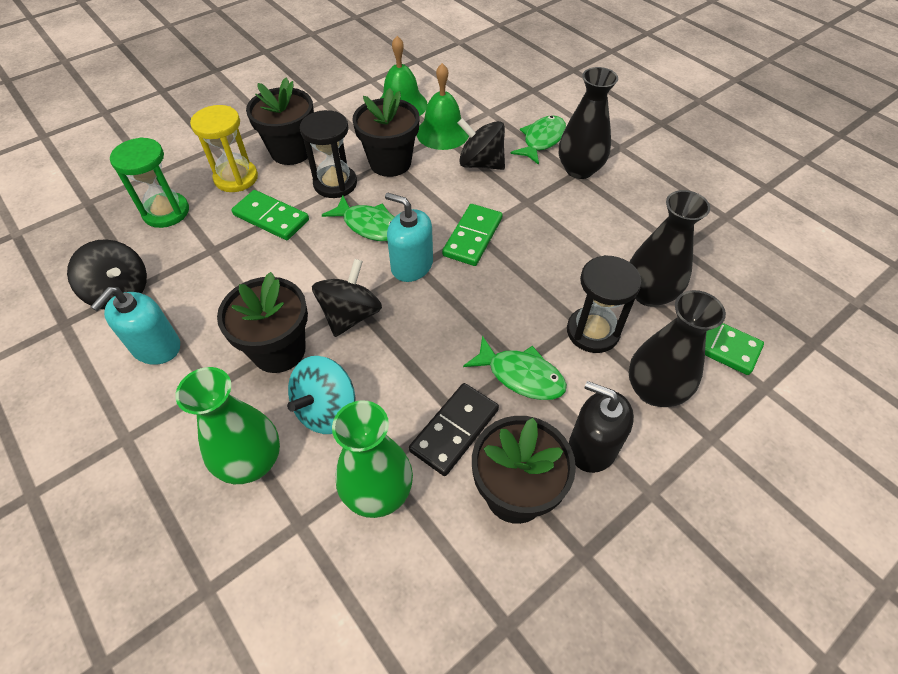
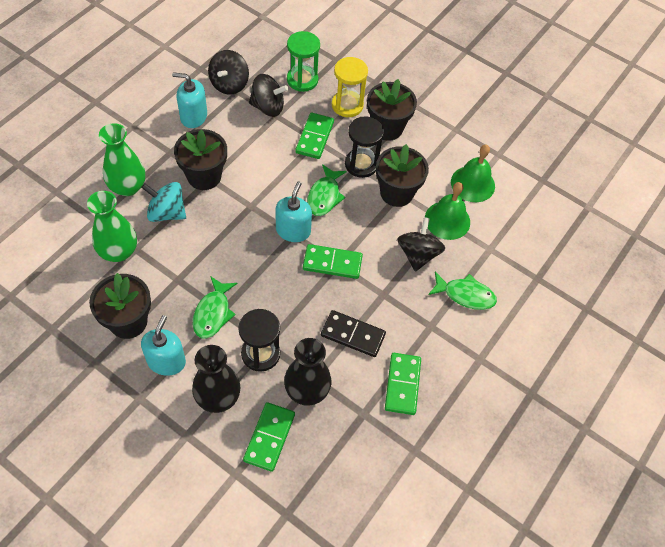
camera: 70 degrees right, 5 degrees up
black spinning top [312,259,382,337] -> black spinning top moved to [249,74,288,117]
black domino [409,383,499,476] -> black domino moved to [321,310,386,357]
black vase [559,67,618,179] -> none
black soap dispenser [569,381,634,473] -> turquoise soap dispenser [141,315,186,376]
none -> green domino [385,353,421,415]

